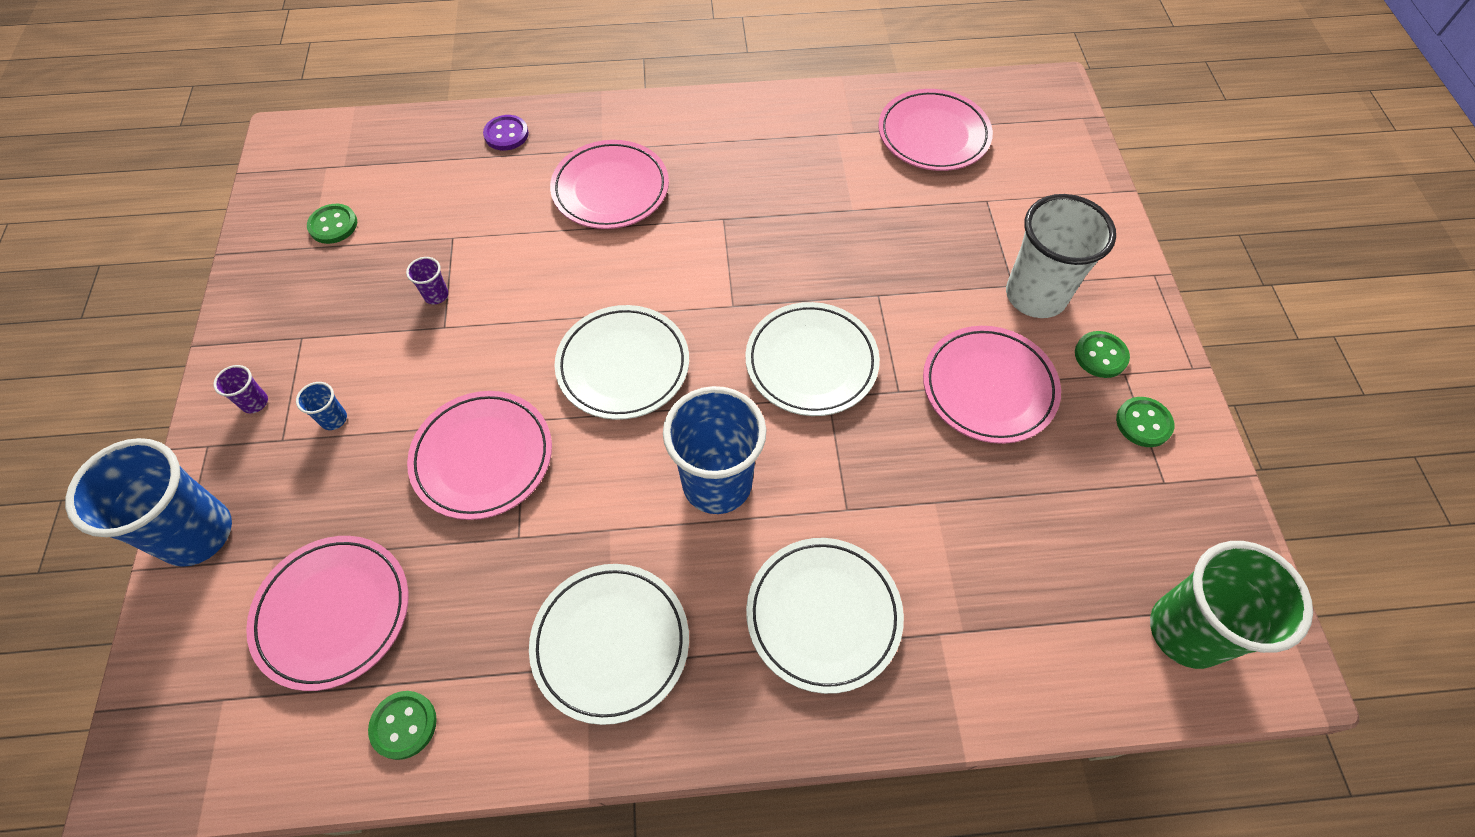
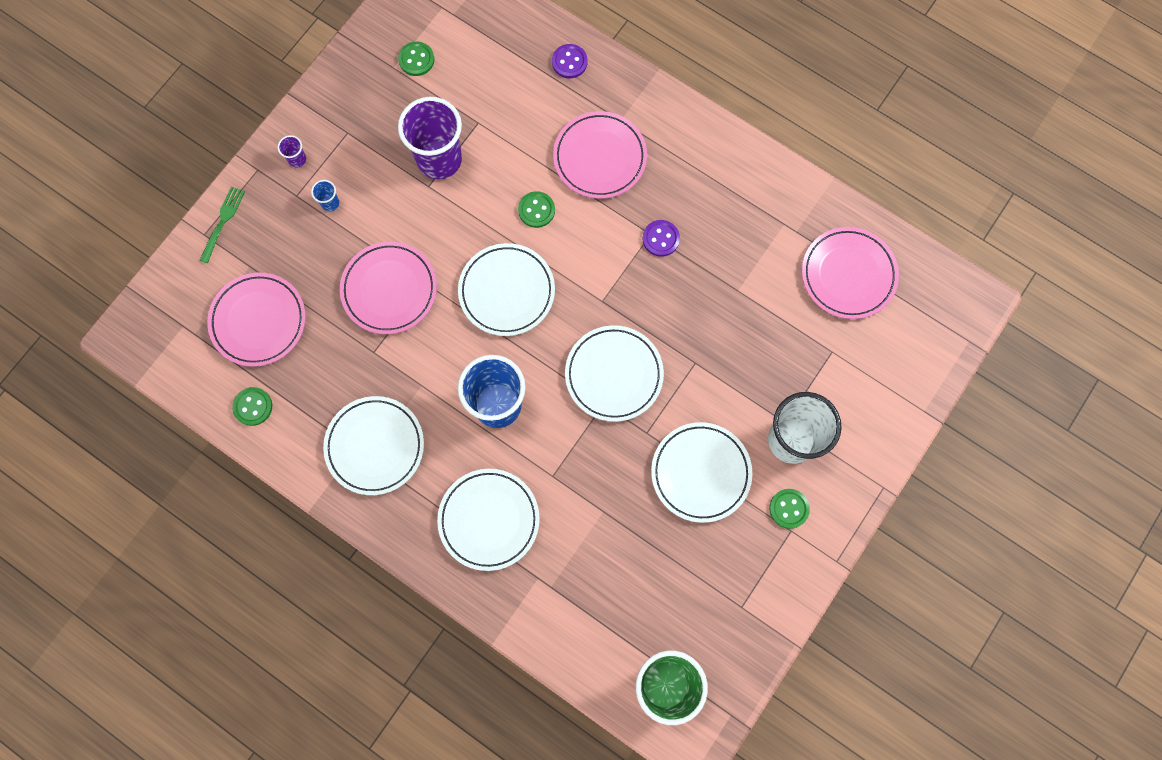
camera: 40 degrees right, 15 degrees up
blue cup [65,438,232,567] -> green fork [199,187,245,263]
purple cup [406,257,448,304] -> purple cup [398,97,462,179], size x2.49
pink plate [923,326,1061,444] -> white plate [651,422,753,523]
green button [1116,397,1174,447] -> green button moved to [518,191,555,228]
none -> purple button [642,220,680,257]

